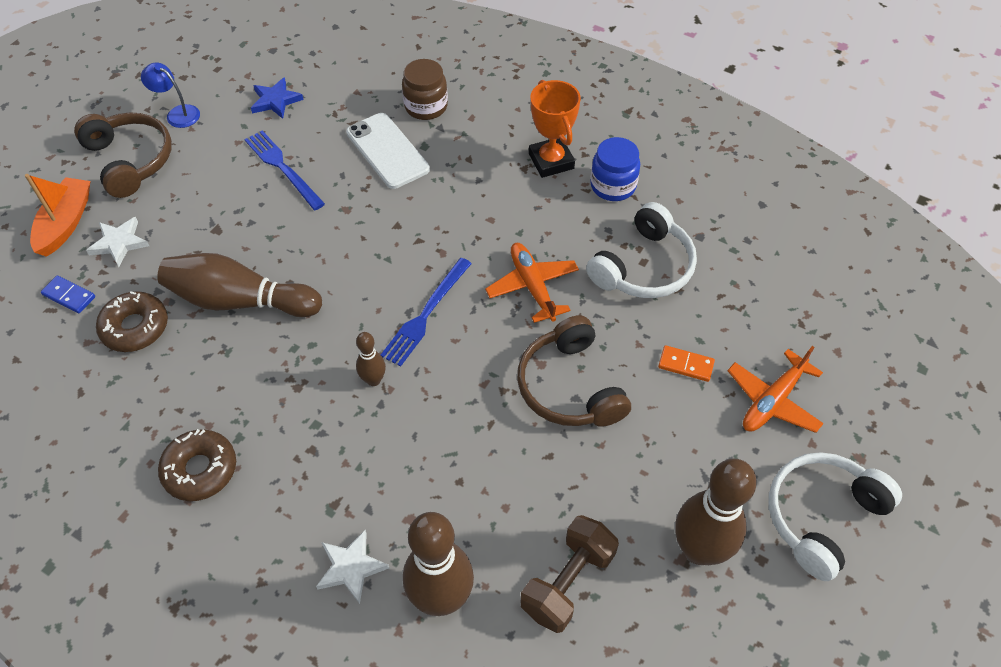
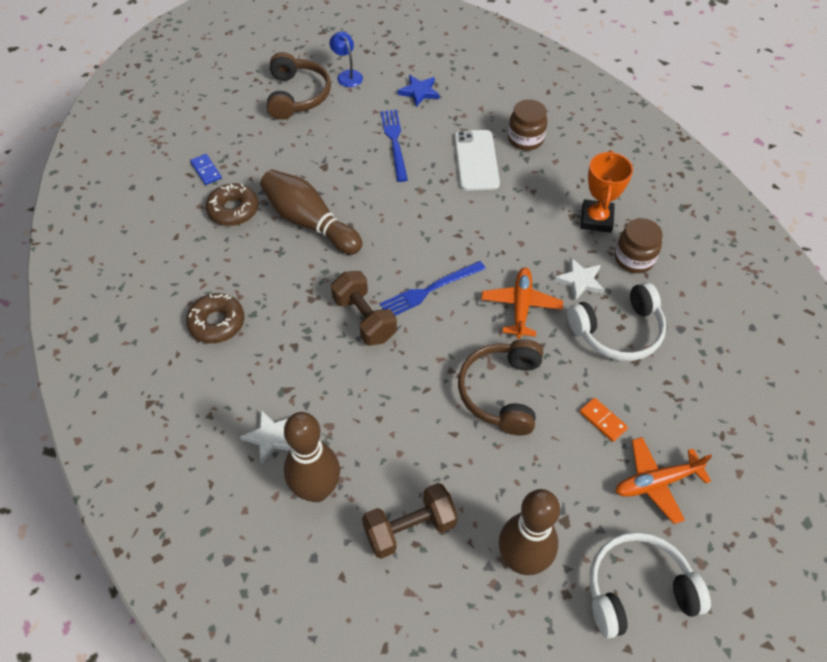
camera: 30 degrees right, 0 degrees up
orange boat [25,174,91,257] -> none
white star [86,217,149,267] -> white star moved to [554,258,604,301]
brown bowling pin [356,332,386,386] -> brown dumbbell [331,271,397,346]
blue jar [590,137,640,201] -> brown jar [615,218,663,273]

